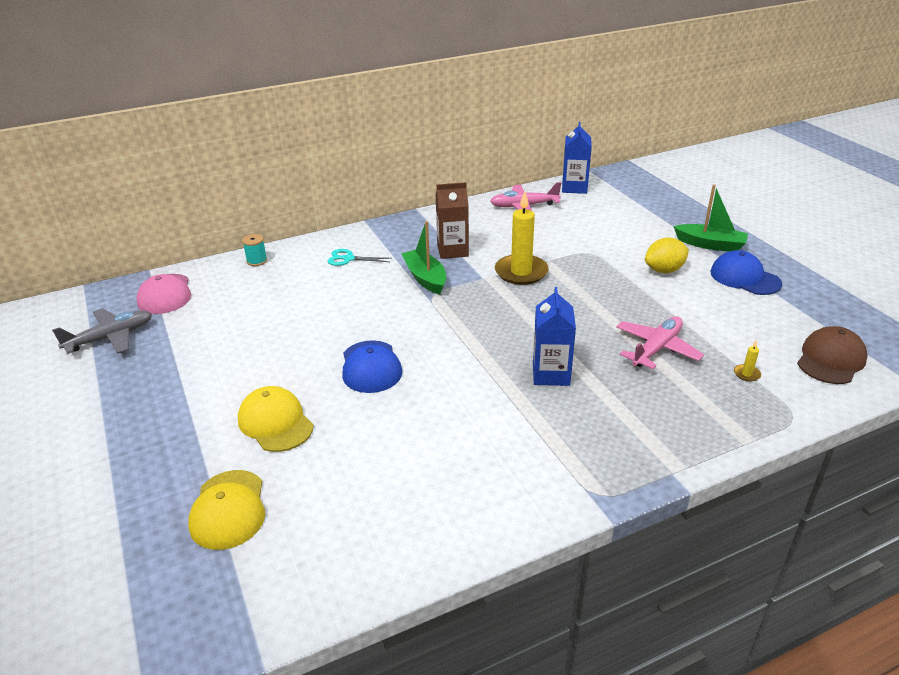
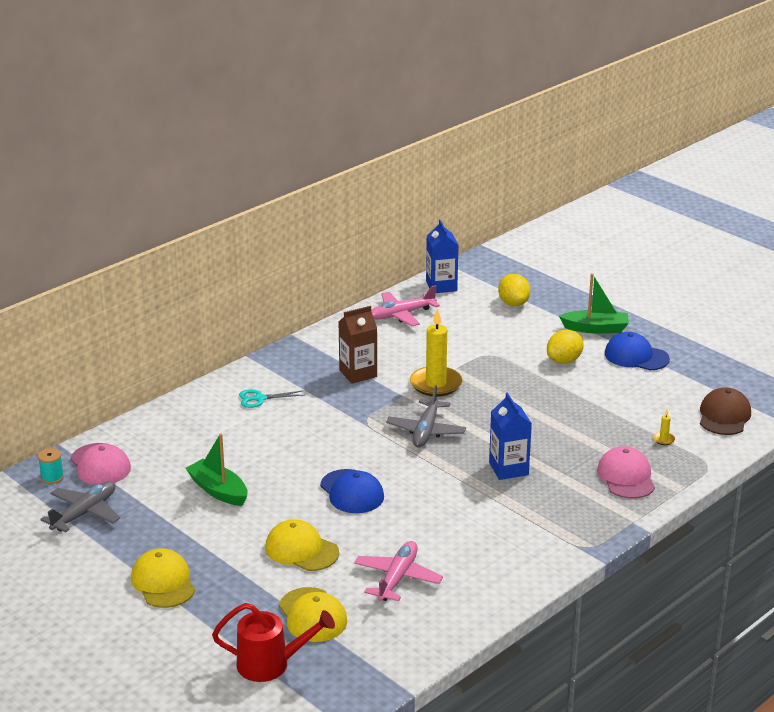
camera: 20 degrees left, 5 degrees down
turquoise spool [242,234,267,266] -> turquoise spool moved to [38,448,64,484]
green boat [401,221,446,295] -> green boat moved to [185,434,247,506]
pink plane [616,316,704,369] -> pink plane moved to [354,541,443,601]
none -> yellow cap [131,548,195,608]
none -> red watering can [212,603,335,682]
none -> grey plane [386,385,466,448]
none -> yellow lemon [498,274,530,306]
none -> pink cap [597,446,655,499]

